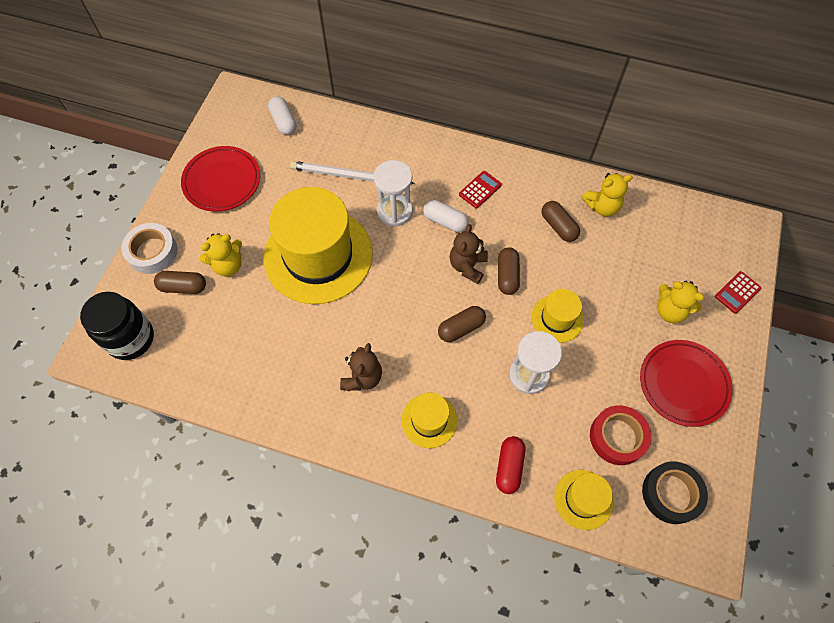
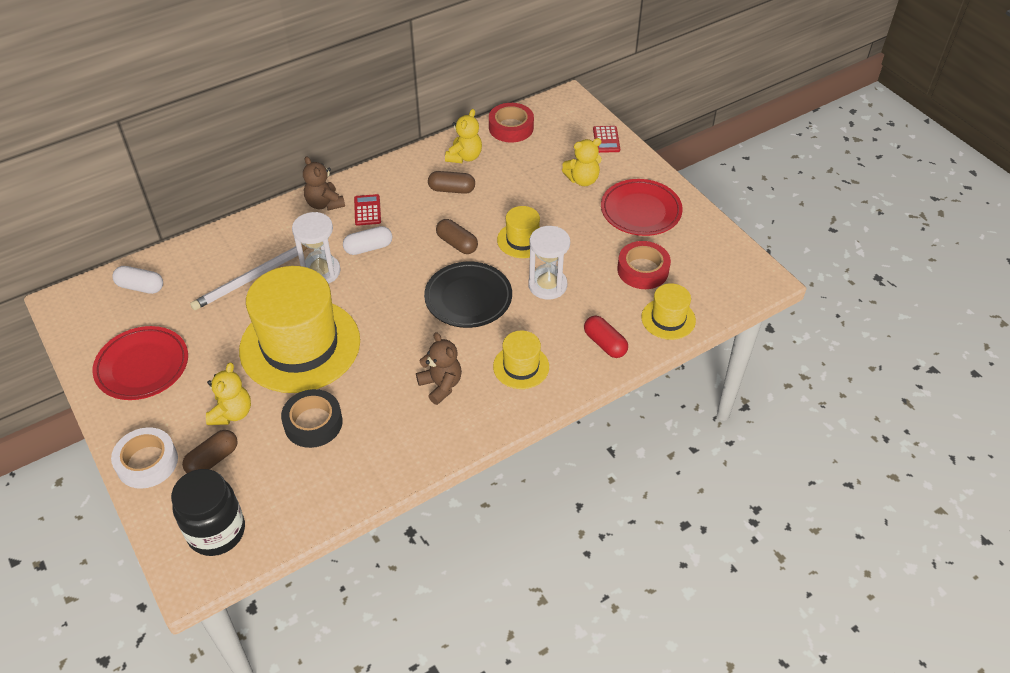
camera: 50 degrees left, 15 degrees down
brown capsule [438,306,486,342] -> black plate [424,262,512,328]
brown teddy bear [450,224,488,284] -> brown teddy bear moved to [303,156,345,210]
black tape [642,461,708,524] -> black tape moved to [281,389,343,448]
none -> red tape [489,103,534,142]

